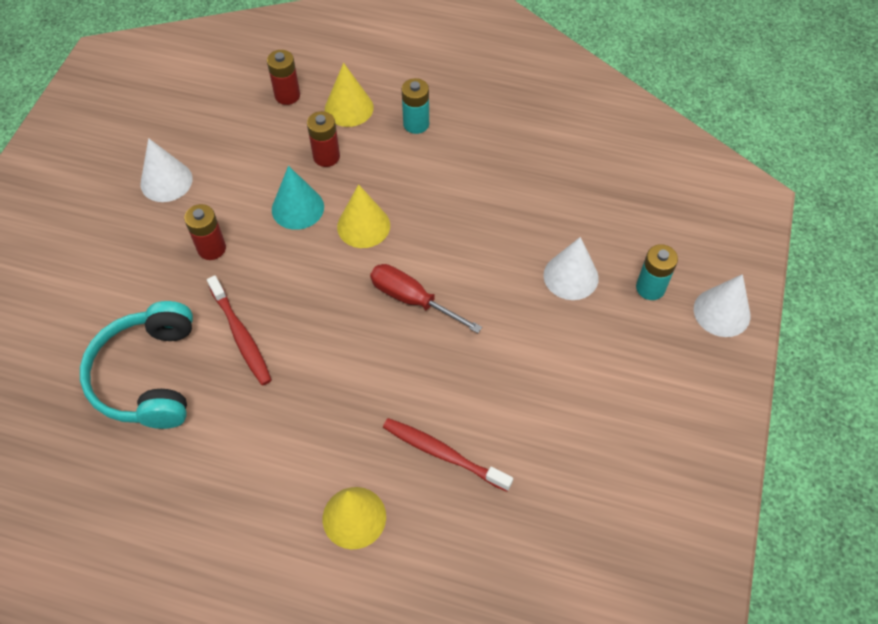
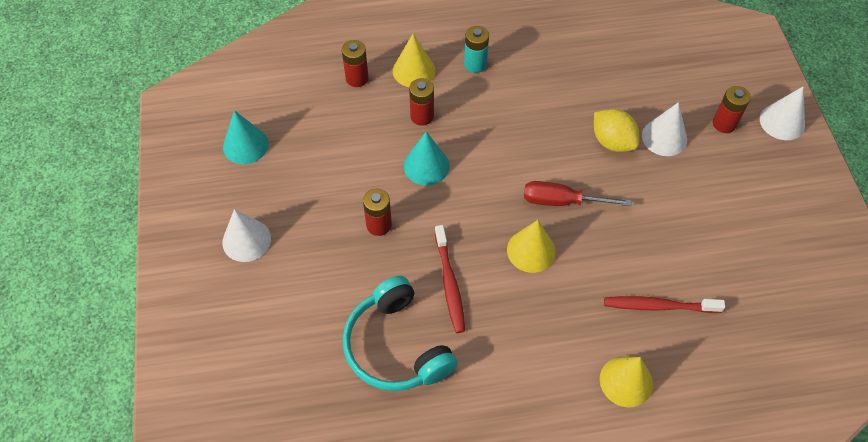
camera: 25 degrees left, 0 degrees up
white cone [141,138,193,202] -> white cone moved to [222,209,271,262]
red toothbrush [207,276,272,385] -> red toothbrush turned 45 degrees clockwise [435,225,465,333]
yellow cone [337,184,390,248] -> yellow cone moved to [507,220,556,273]
turquoise battery [636,244,678,300] -> red battery [713,86,751,133]
none -> turquoise cone [223,110,269,164]
none -> yellow lemon [594,109,639,152]

